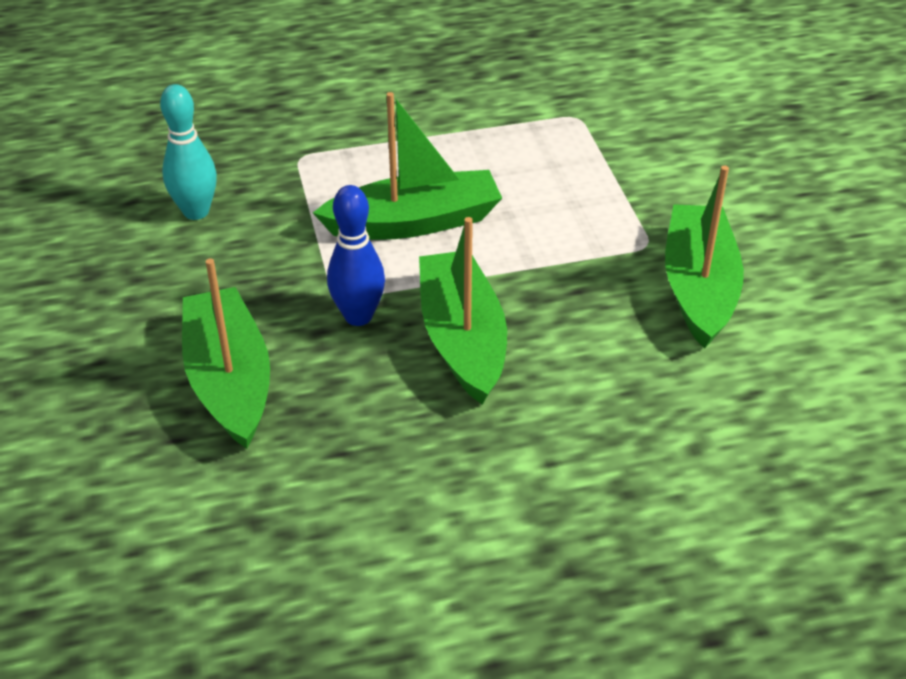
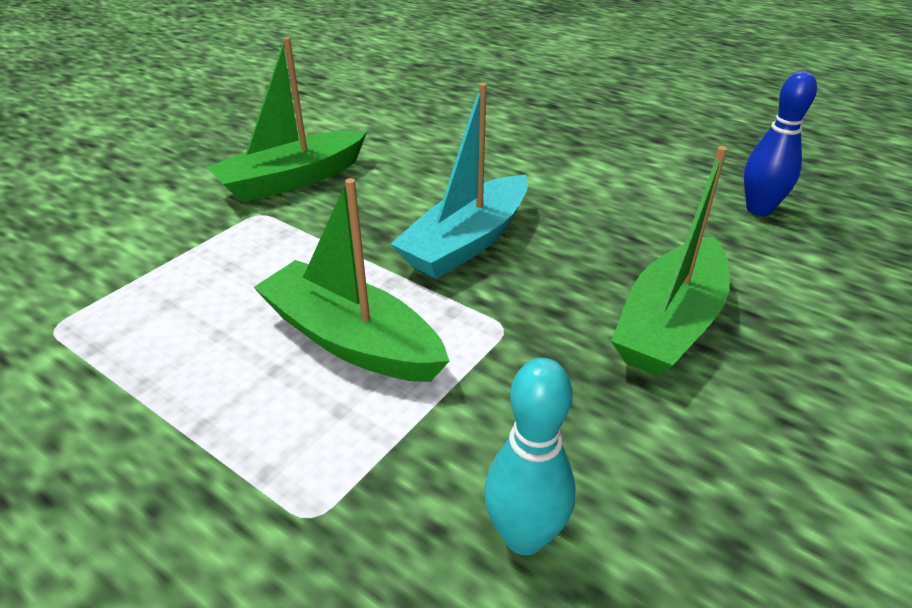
camera: 130 degrees left, 5 degrees down
blue bowling pin [327,185,385,326] -> blue bowling pin moved to [744,71,817,216]
green boat [419,217,507,405] -> turquoise boat [391,83,528,279]

